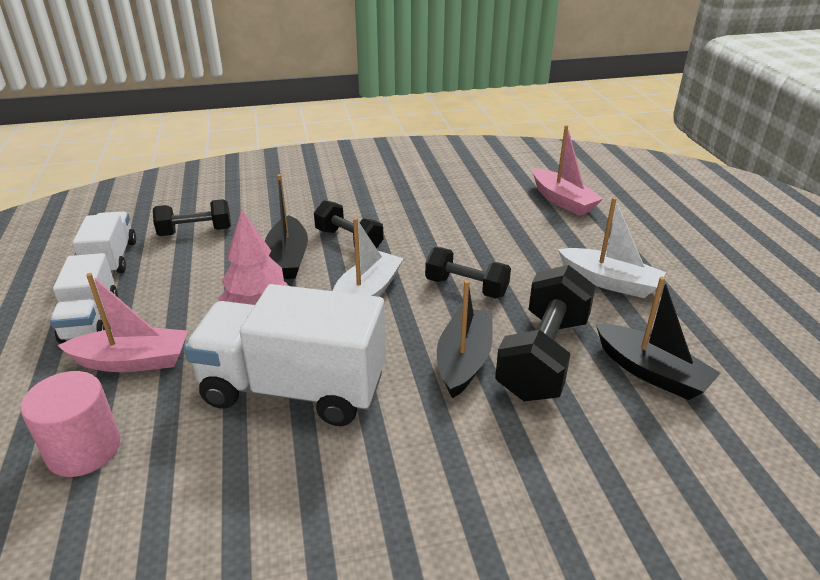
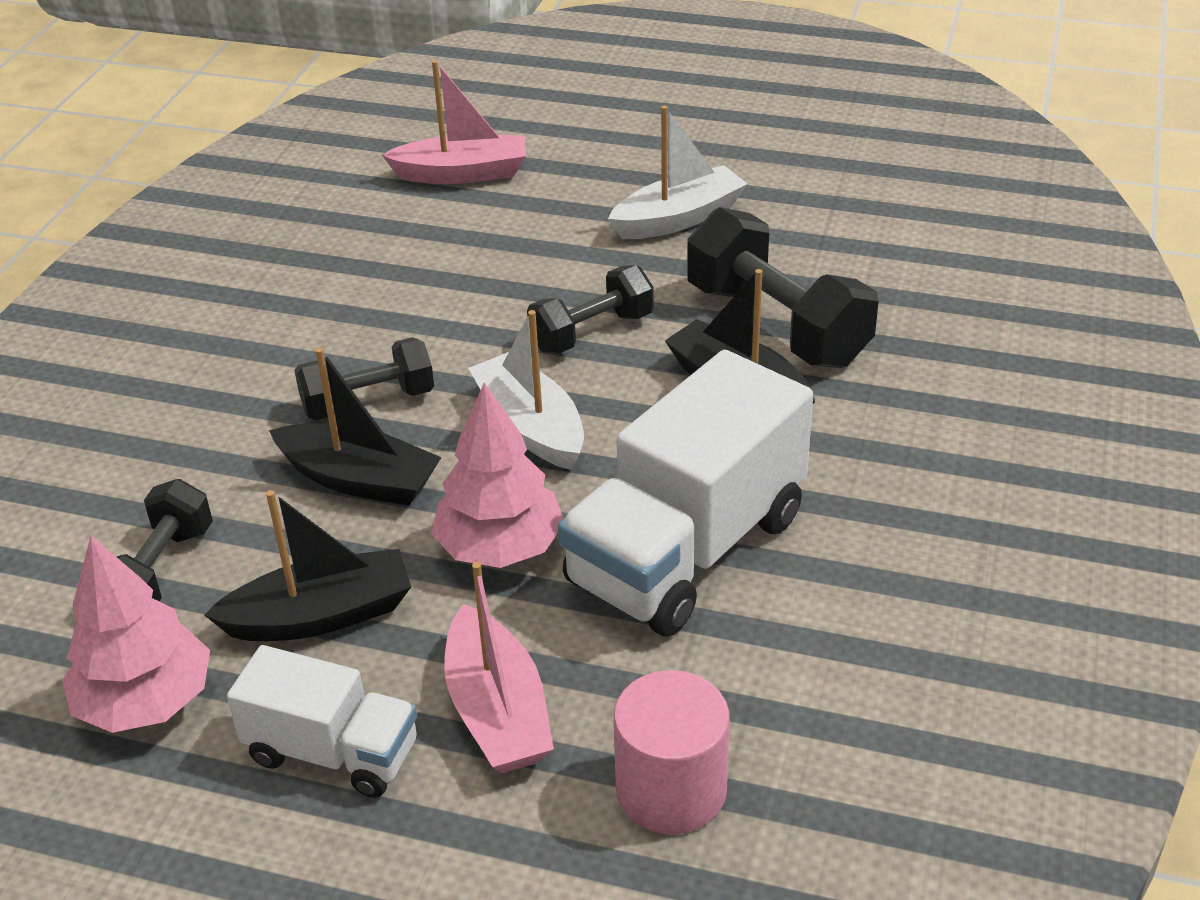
camera: 60 degrees left, 5 degrees up
pink boat [57,273,188,372] -> pink boat turned 135 degrees clockwise [444,562,554,774]
white truck [72,211,136,275] -> pink tree [62,536,210,733]
black boat [596,277,721,400] -> black boat moved to [204,490,411,641]

